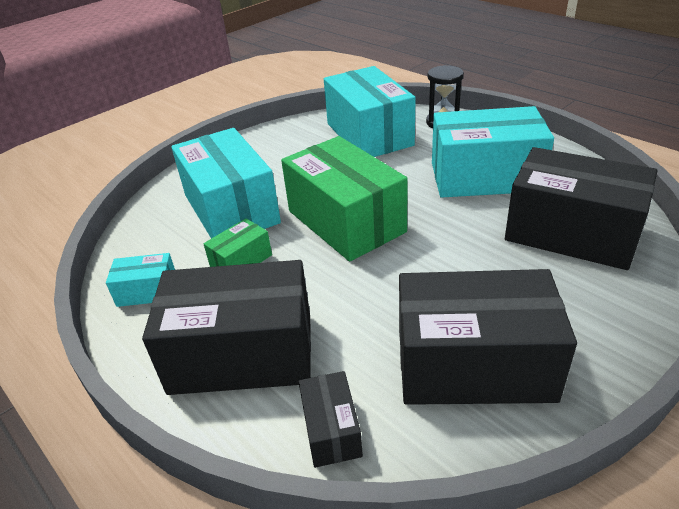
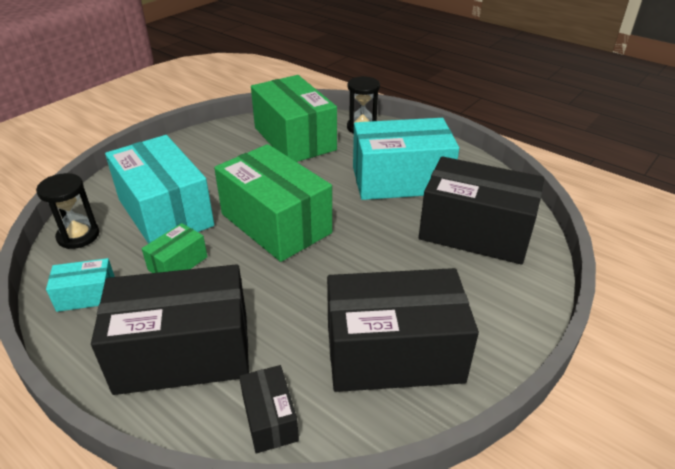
camera: 10 degrees left, 0 degrees up
turquoise box [324,66,416,157] -> green box [251,75,337,162]
none -> black hourglass [36,173,99,249]

